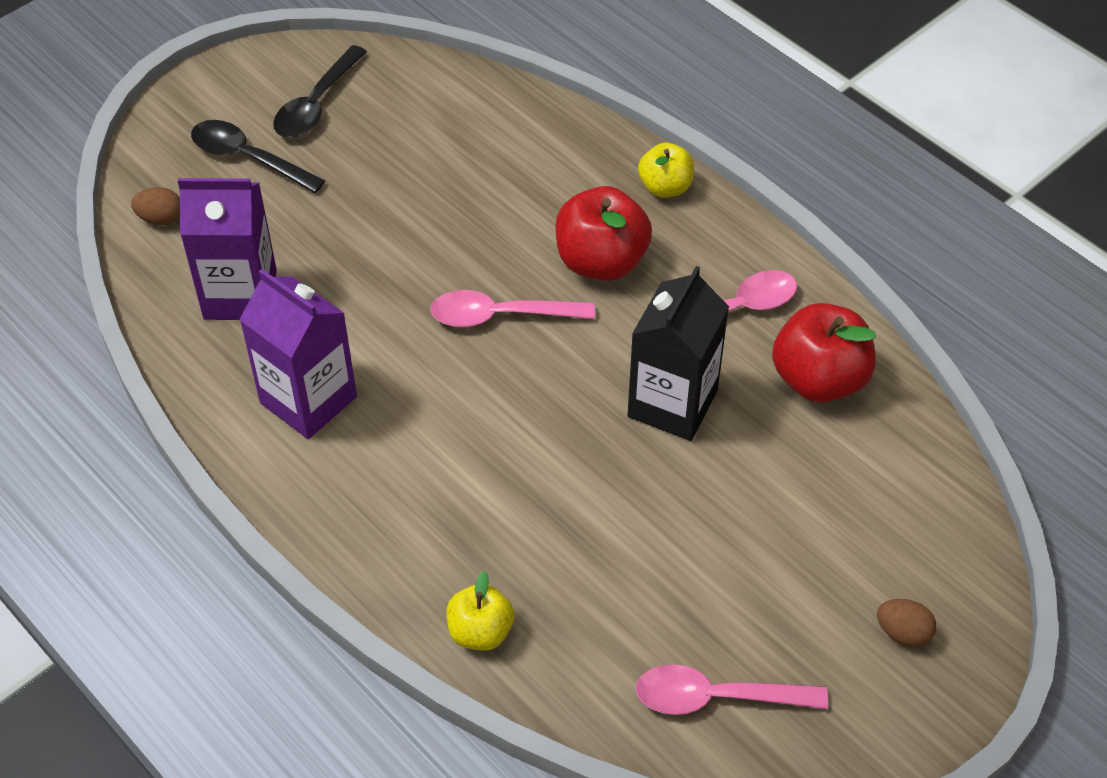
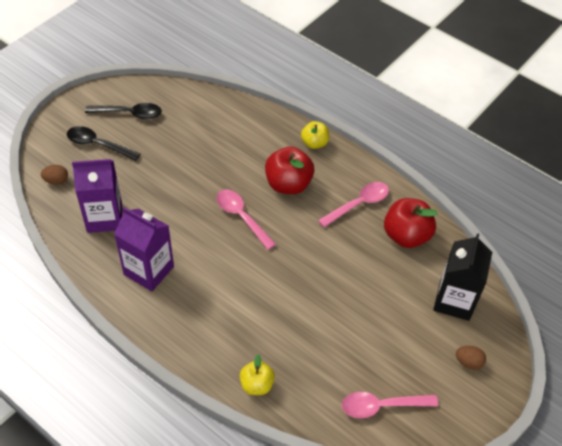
camera: 10 degrees left, 0 degrees up
black spoon [273,45,367,138] -> black spoon turned 105 degrees counterclockwise [85,103,162,119]
pink spoon [430,290,595,327] -> pink spoon turned 60 degrees clockwise [216,190,276,250]
black carton [628,266,729,441] -> black carton moved to [433,233,492,321]

